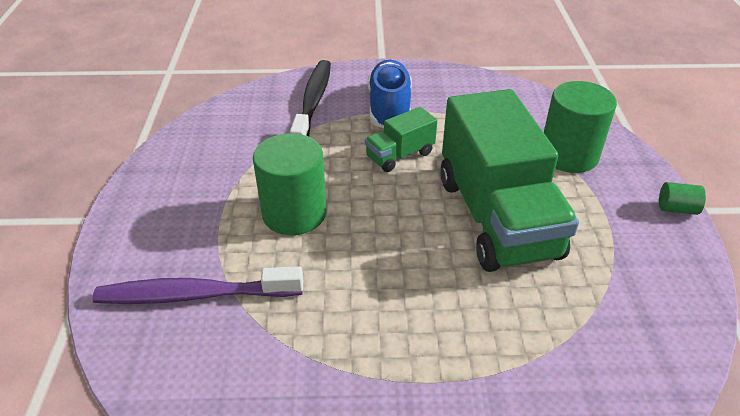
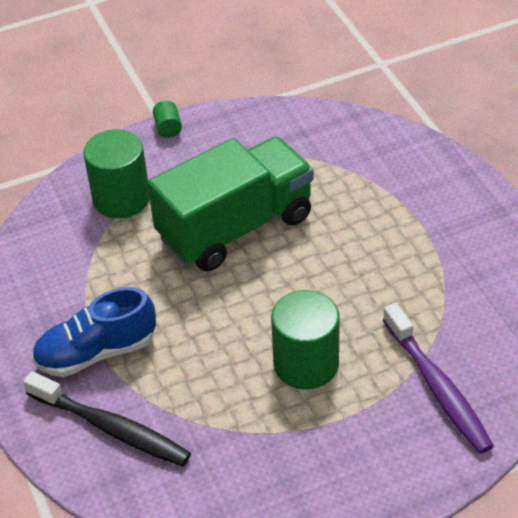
camera: 110 degrees left, 5 degrees up
black toothbrush [290,60,331,137] -> black toothbrush turned 135 degrees counterclockwise [23,371,191,467]
green truck [365,107,437,172] -> none

